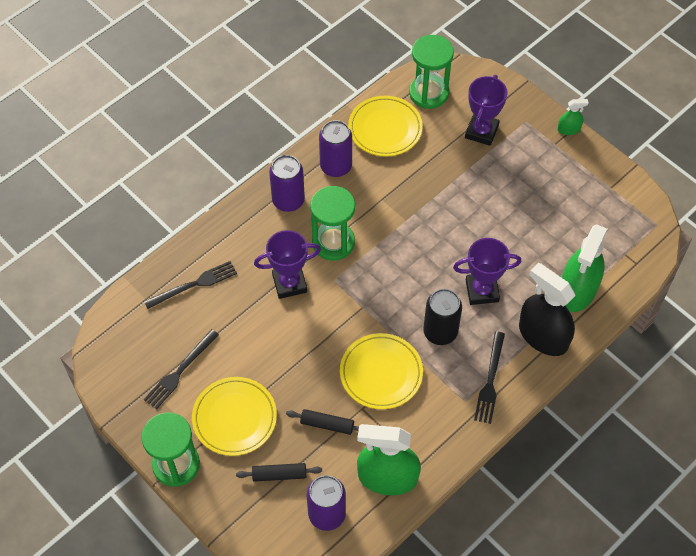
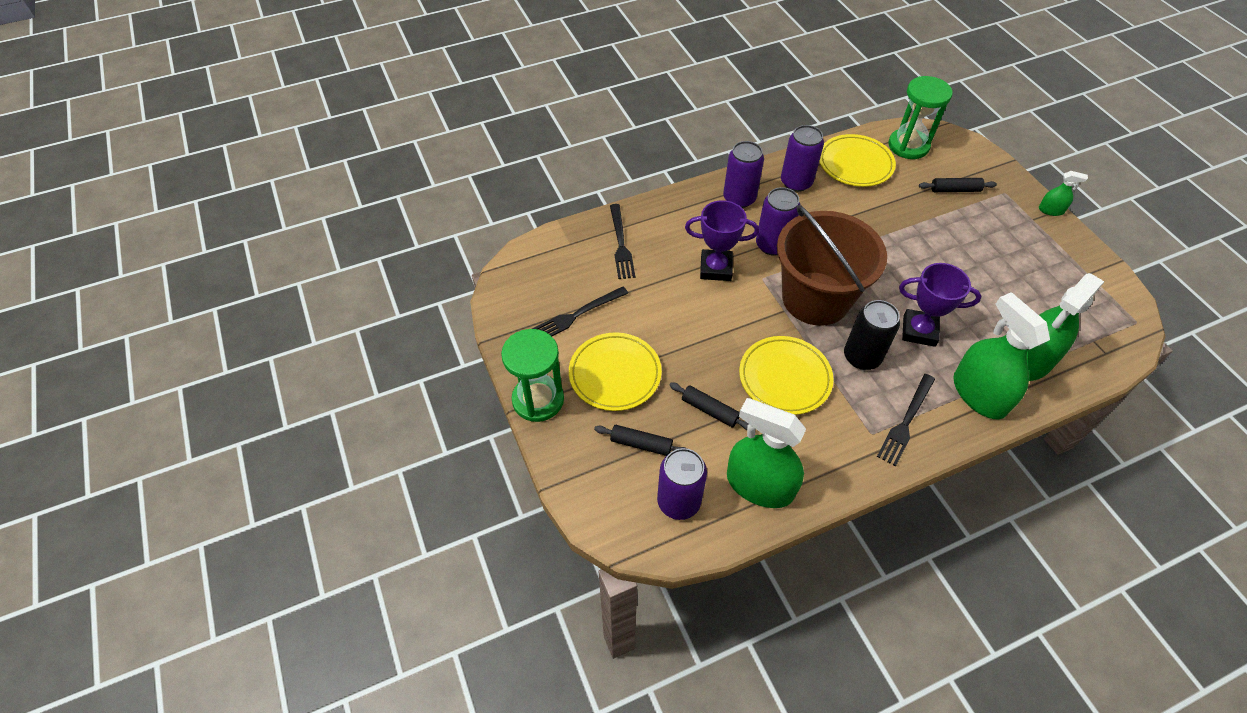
camera: 20 degrees right, 5 degrees down
black fork [144,261,237,309] -> black fork turned 90 degrees clockwise [610,204,635,279]
green hourglass [310,186,355,261] -> purple can [756,187,801,256]
purple trophy [465,75,508,146] -> black rolling pin [919,178,997,192]
black spray bottle [519,263,576,356] -> green spray bottle [953,292,1050,419]
none -> brown bucket [777,205,887,326]

